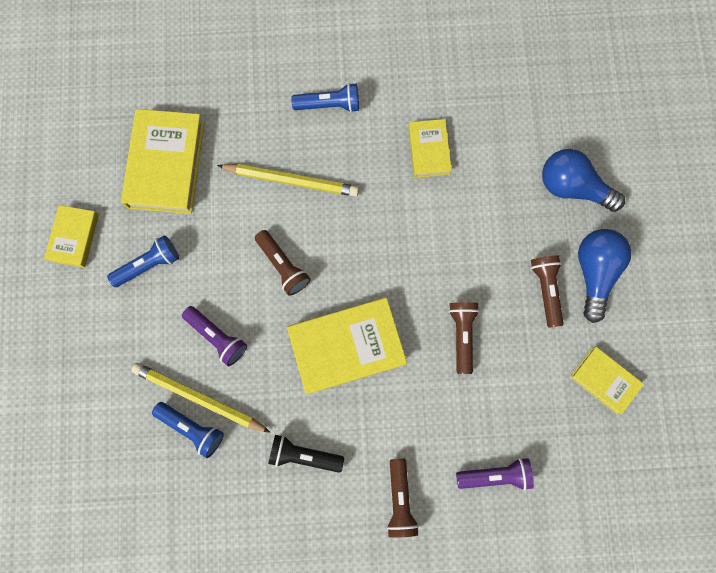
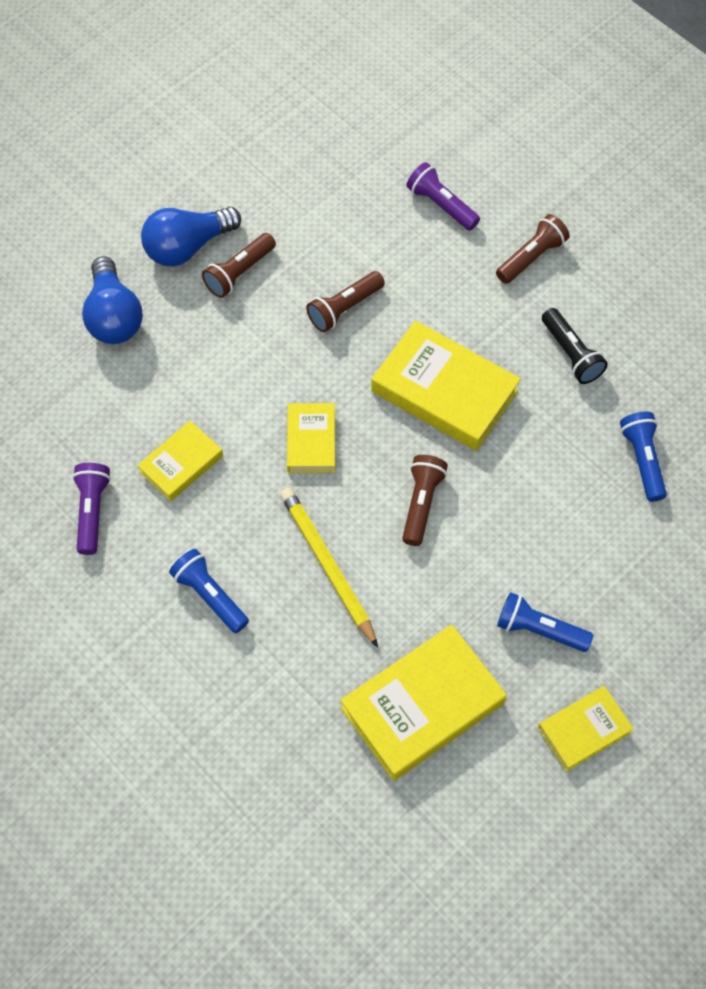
camera: 130 degrees left, 15 degrees down
yellow pencil [131,363,270,433] -> none
purple flashlight [182,306,247,366] -> purple flashlight moved to [72,463,111,555]
yellow book [570,347,644,415] -> yellow book moved to [287,403,335,473]

